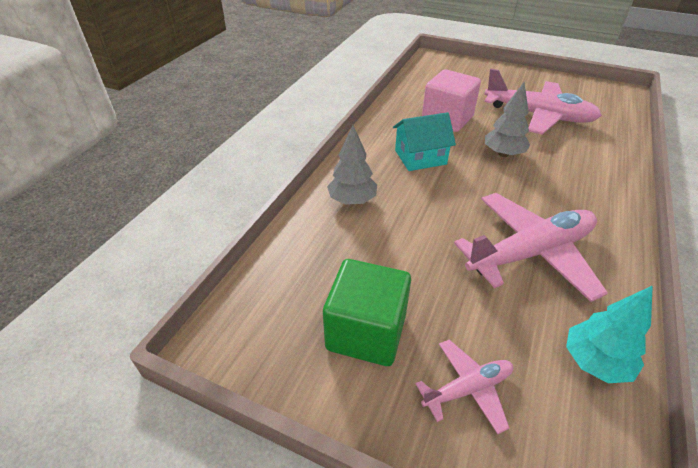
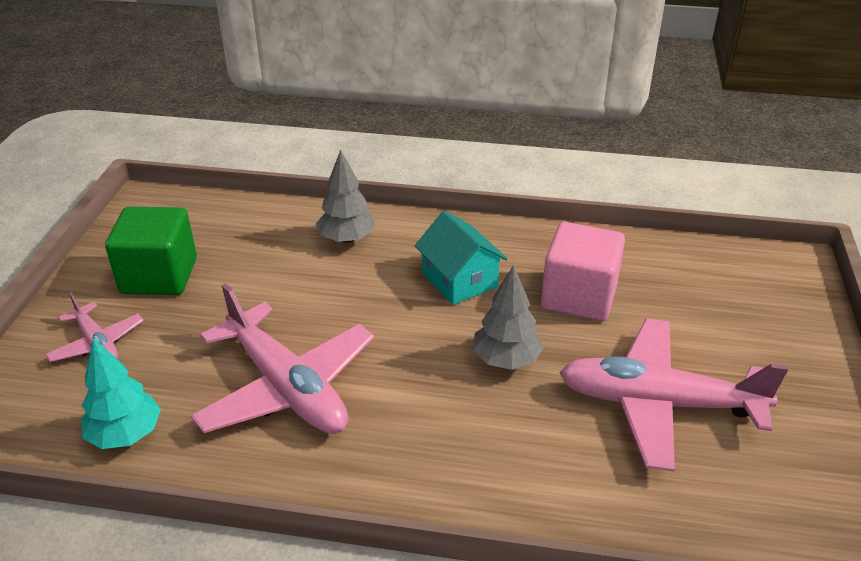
camera: 75 degrees right, 5 degrees down
pink plane [484,69,602,135] -> pink plane turned 90 degrees clockwise [559,319,788,472]

